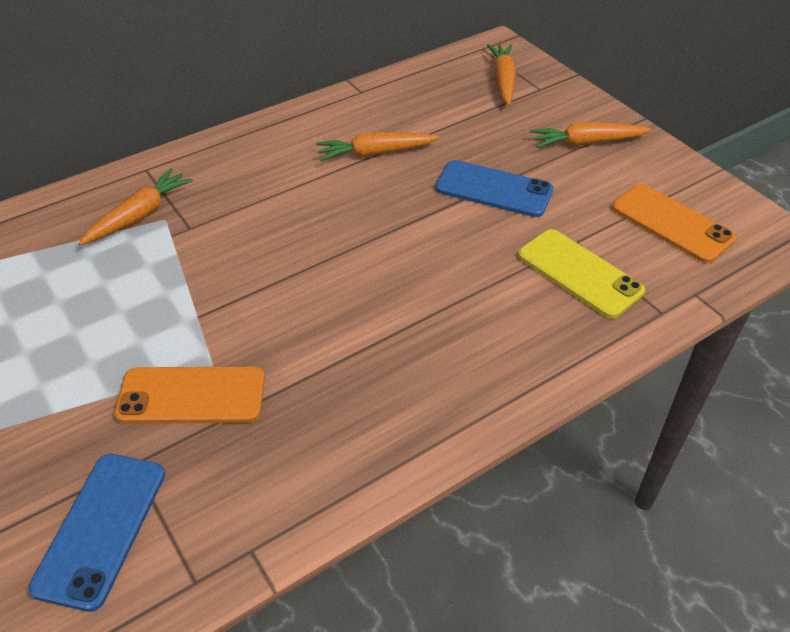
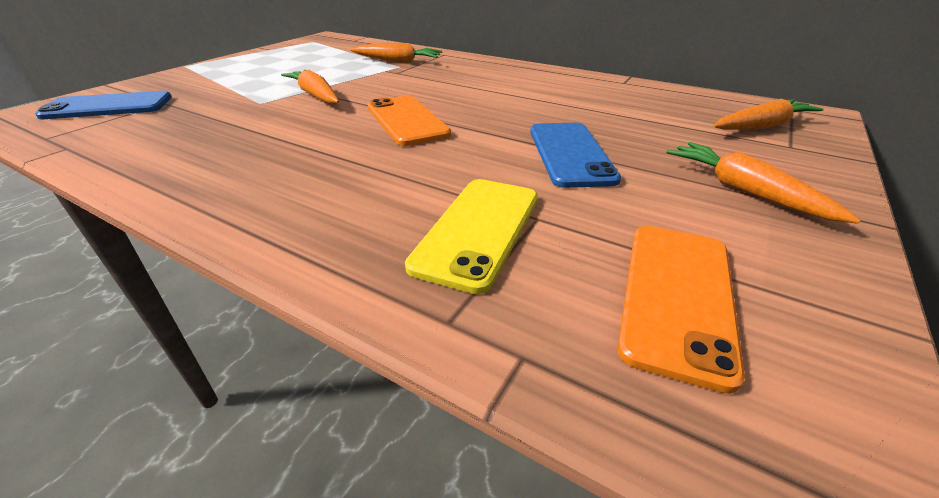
camera: 65 degrees right, 10 degrees down
orange phone [114,366,265,424] -> orange phone moved to [367,96,451,146]
orange carrot [316,132,439,161] -> orange carrot moved to [281,70,339,104]

